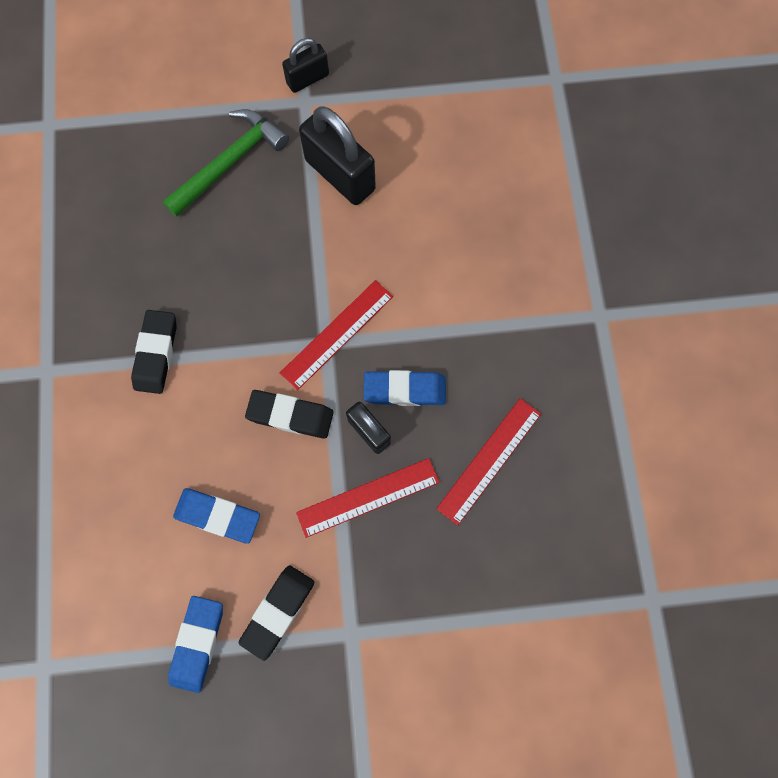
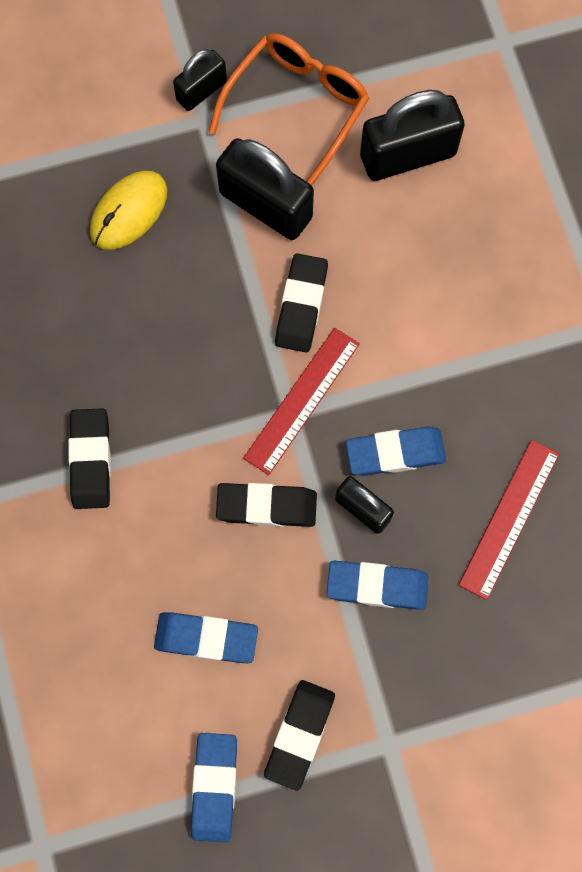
camera: 10 degrees left, 0 degrees up
green hammer [162,109,289,217] -> yellow mouse [90,170,167,250]
red ruler [296,458,440,538] -> blue eraser [326,561,428,610]
none -> orange glasses [209,33,369,186]
none -> black eraser [275,253,328,352]
none -> black padlock [360,90,465,181]

